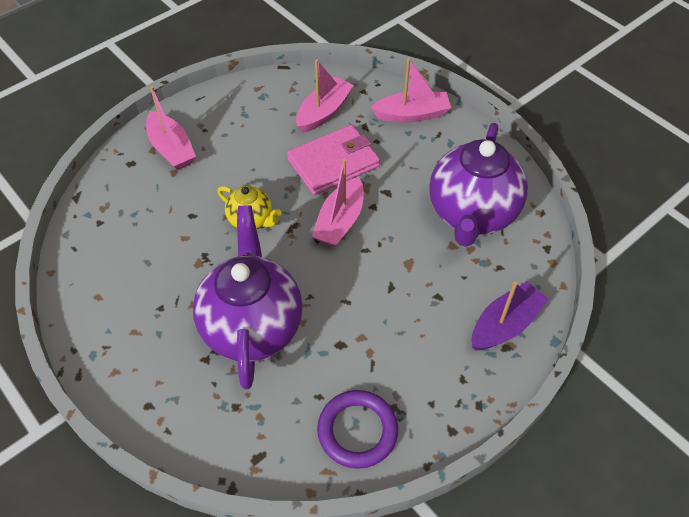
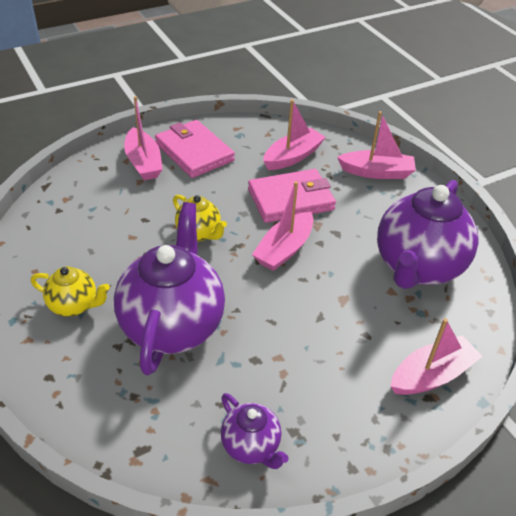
camera: 10 degrees right, 10 degrees down
purple ring [317,390,398,469] -> purple teapot [221,393,288,469]
purple boat [472,281,549,350] -> pink boat [391,318,483,395]
none -> yellow teapot [31,266,110,317]
none -> pink wallet [155,120,235,178]

